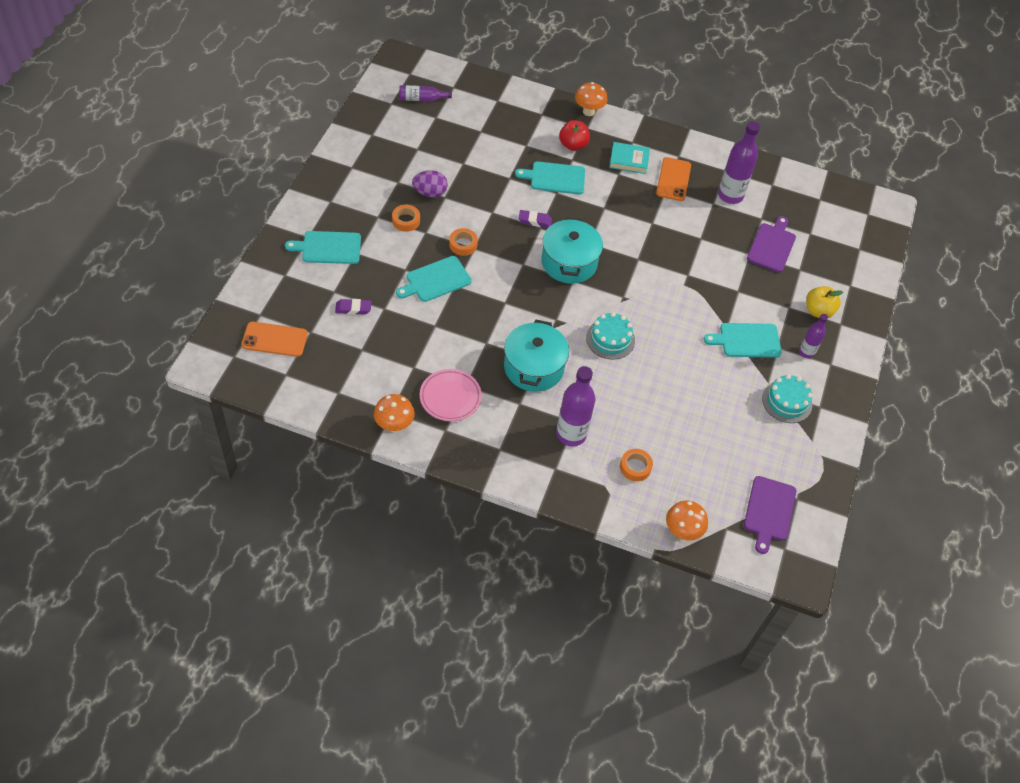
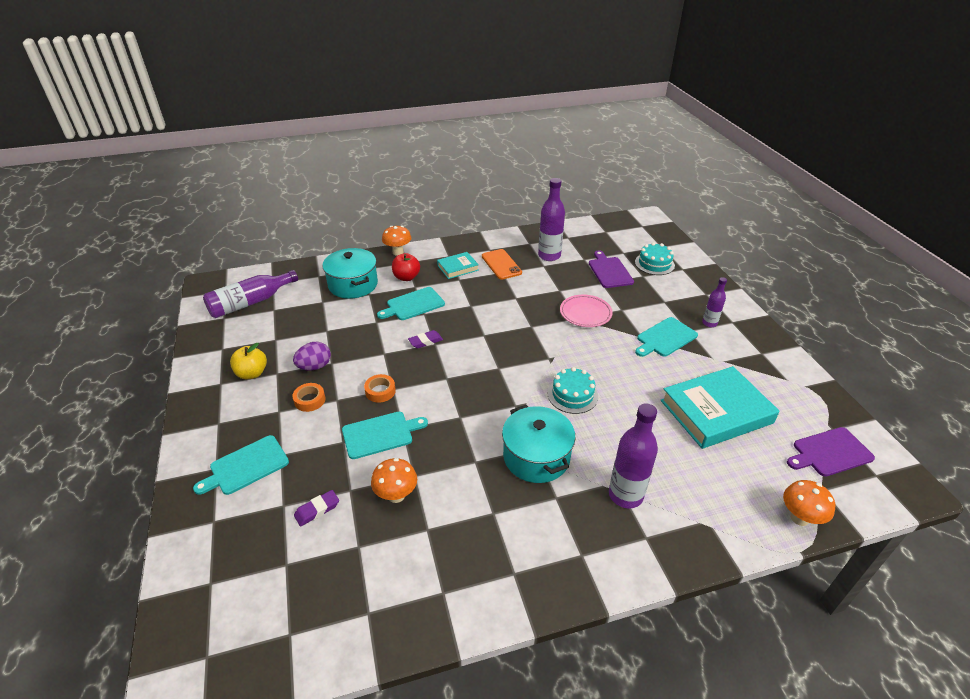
camera: 30 degrees left, 15 degrees down
orange phone [241,322,308,357] -> none
orange mushroom [374,394,415,432] -> orange mushroom moved to [371,458,417,503]
turquoise cutting board [396,256,472,302] -> turquoise cutting board turned 135 degrees counterclockwise [342,412,428,459]
purple bottle [399,85,452,101] -> purple bottle [203,270,298,318], size x1.75
pink plate [420,369,482,421] -> pink plate moved to [560,295,613,327]
turquoise pot [541,217,603,284] -> turquoise pot moved to [322,248,378,299]
orange tape [620,449,653,481] -> none
purple cutting board [744,476,796,554] -> purple cutting board turned 90 degrees clockwise [787,427,875,477]
turquoise cake [762,374,813,423] -> turquoise cake moved to [635,242,675,275]
yellow apple [806,286,843,318] -> yellow apple moved to [230,343,267,379]
none -> turquoise book [661,366,779,449]

